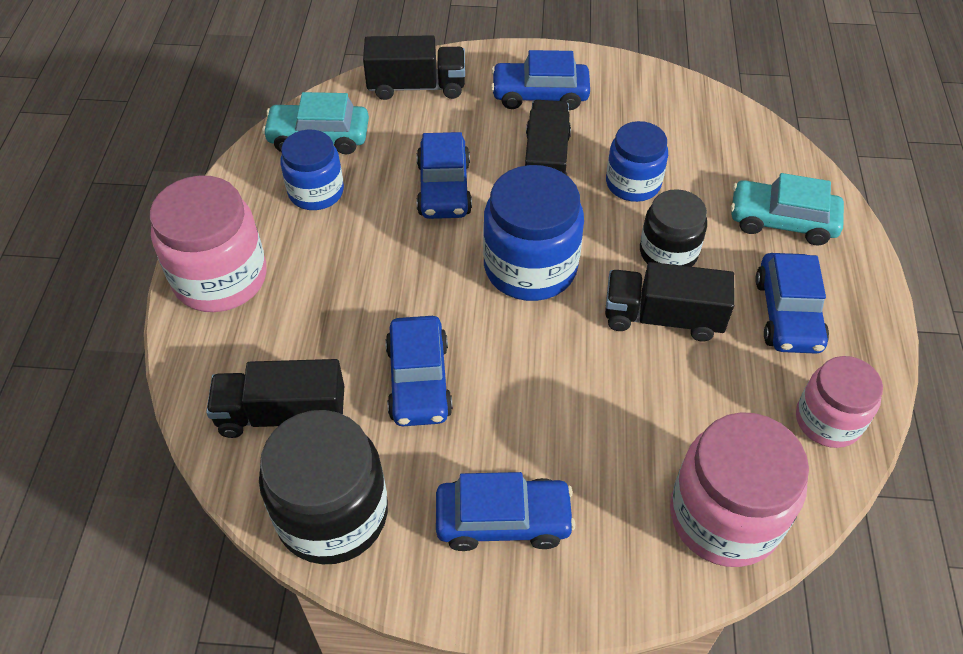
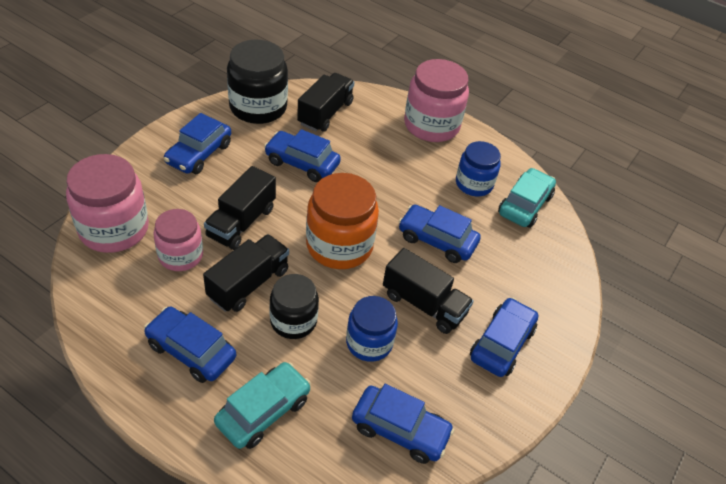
camera: 115 degrees right, 5 degrees down
black truck [363,35,465,100] -> black truck moved to [204,166,276,250]
blue jar [483,165,584,301] -> orange jar [306,173,379,269]
pink jar [796,356,883,448] -> pink jar moved to [153,209,203,271]
none -> blue car [352,384,454,464]

